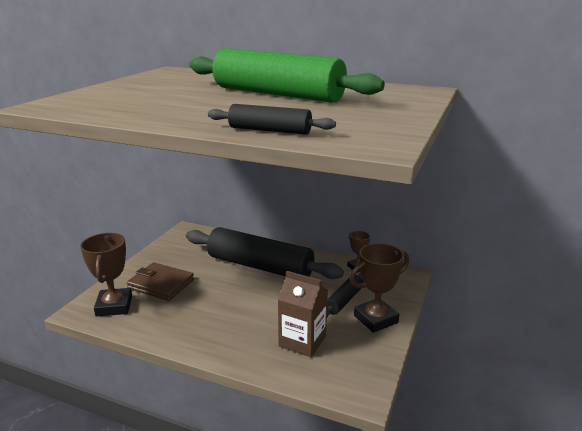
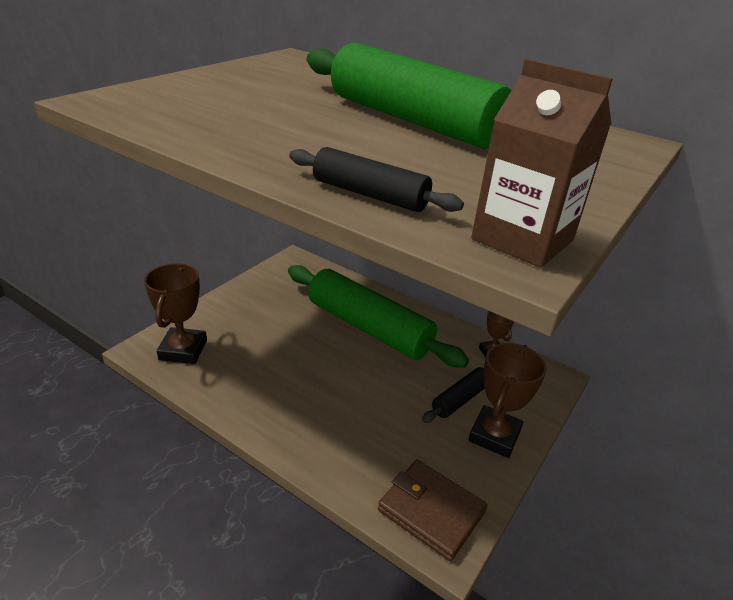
camera: 10 degrees right, 10 degrees up
brown wallet [127,262,194,301] -> brown wallet moved to [378,460,487,561]
black rolling pin [186,227,344,279] -> green rolling pin [288,265,469,368]
brown carton [278,271,328,357] -> brown carton moved to [471,59,613,268]
brown trophy [349,243,409,333] -> brown trophy turned 45 degrees counterclockwise [468,343,547,458]

